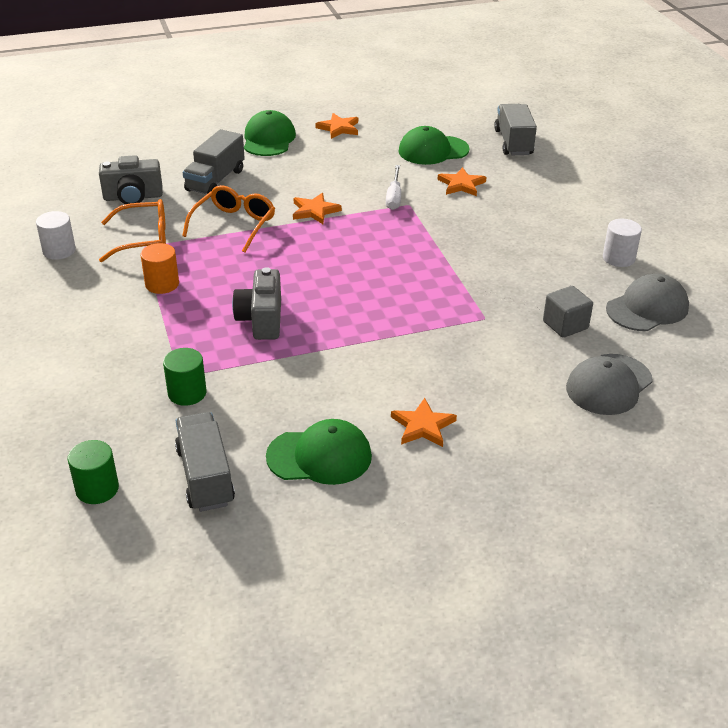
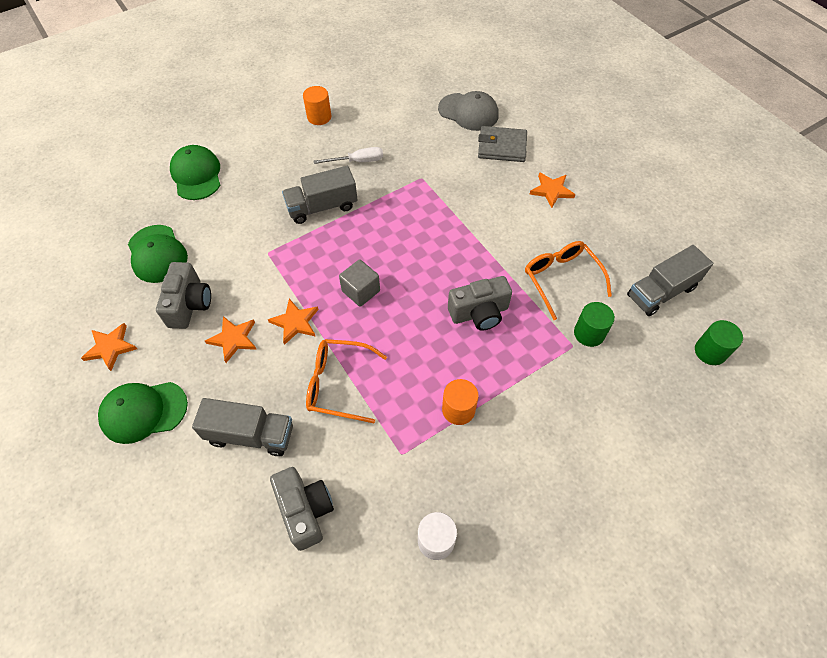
camera: 105 degrees left, 20 degrees up
orange glasses [99,199,166,262] -> orange glasses moved to [525,241,612,320]
green cap [266,419,372,485] -> green cap moved to [170,145,220,200]
white screwdriver [386,165,401,210] -> white screwdriver moved to [313,147,383,164]
orange star [438,167,487,196] -> orange star moved to [205,316,257,363]
grey truck [494,104,537,155] -> grey truck moved to [282,166,358,224]
grey cube [543,286,593,338] -> grey cube moved to [339,260,380,307]
white cylinder [603,219,642,267] -> orange cylinder [303,86,331,125]
grey cap [606,274,689,331] -> none
none -> grey camera [156,262,211,329]
none -> grey wallet [478,126,527,162]

